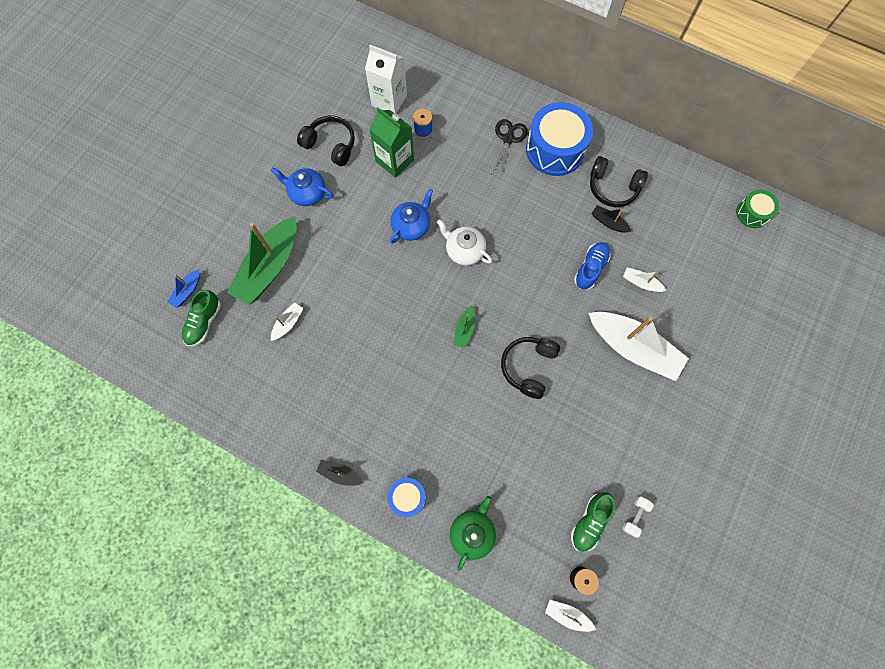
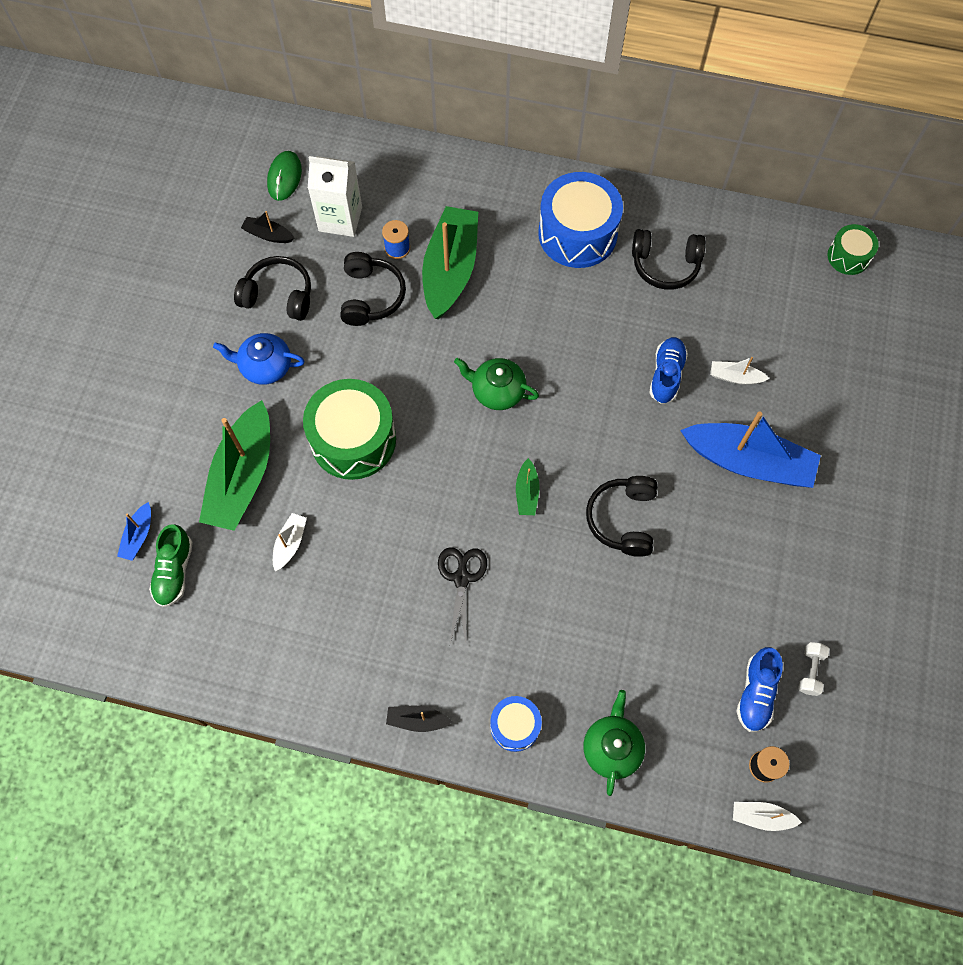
camera: 15 degrees left, 5 degrees down
green carton [369,107,414,178] -> black headphones [340,252,406,326]
blue teapot [390,189,433,244] -> none
white teapot [437,219,492,266] -> green teapot [454,358,539,410]
black scissors [491,119,527,177] -> black scissors moved to [438,547,487,643]
green shoe [571,492,615,552] -> blue shoe [736,647,783,732]
white boat [588,312,689,381] -> blue boat [680,411,821,488]
black boat [591,205,631,233] -> black boat moved to [241,211,294,243]
none -> green mouse [267,151,302,201]
none -> green drum [303,379,396,480]
none -> green boat [422,206,478,319]

